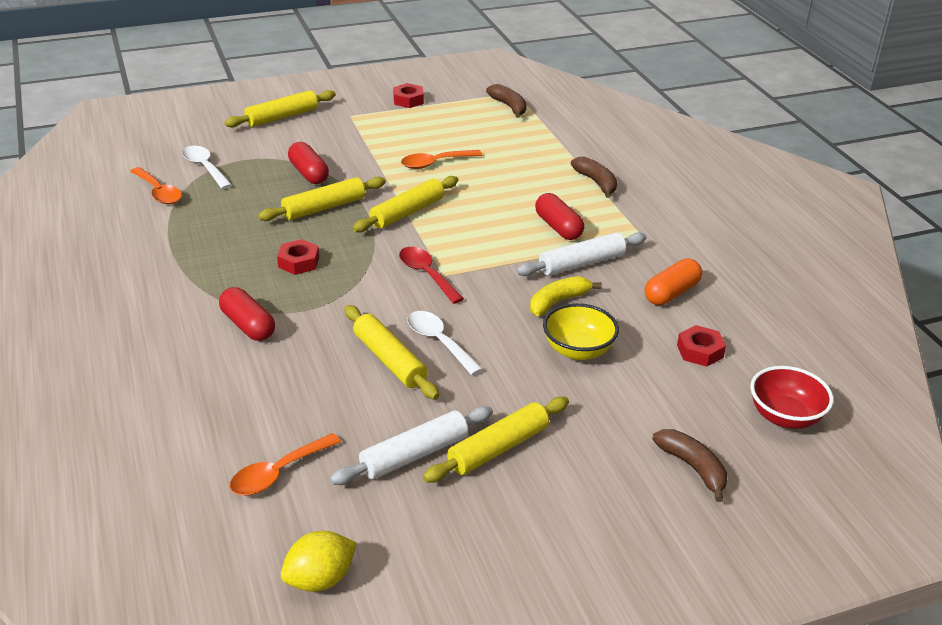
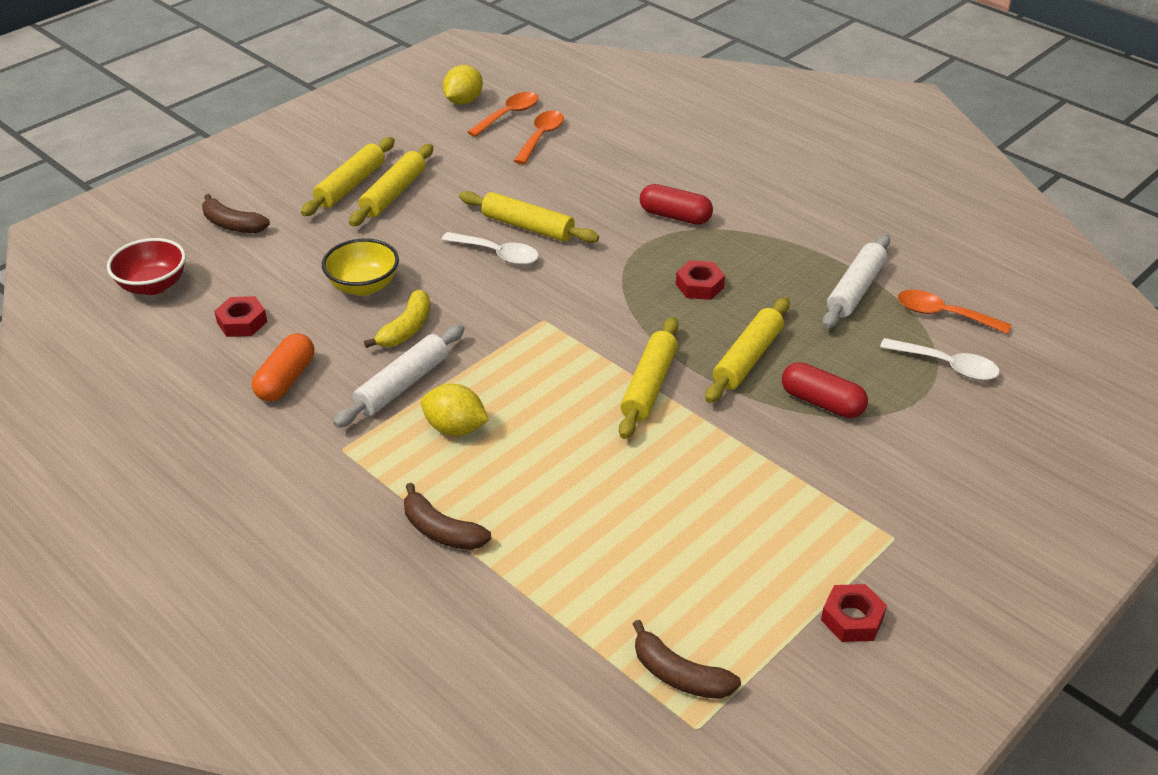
camera: 155 degrees right, 5 degrees up
yellow rolling pin [224,90,336,128] -> yellow rolling pin moved to [301,137,395,216]
white rolling pin [330,406,493,485] -> white rolling pin moved to [822,234,890,329]
red spoon [399,247,464,304] -> none
orange spoon [401,150,483,169] -> orange spoon moved to [467,92,538,137]
red capsule [535,193,584,240] -> yellow lemon [421,384,489,436]

